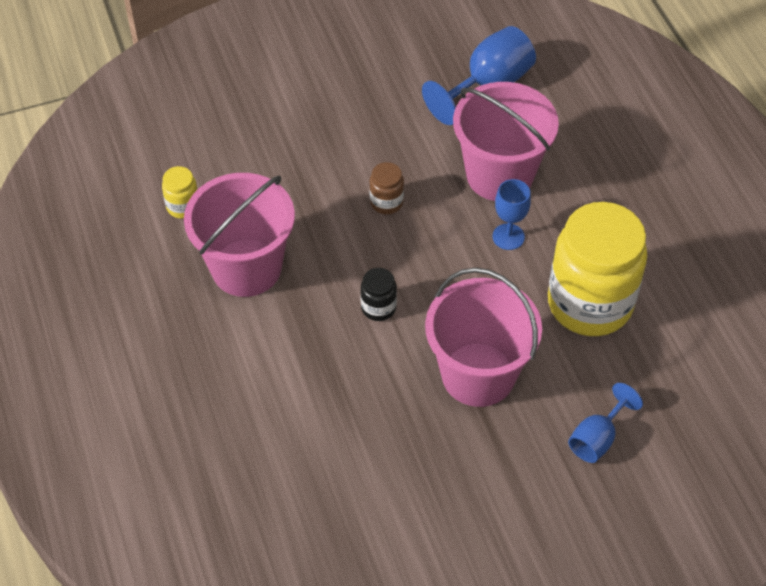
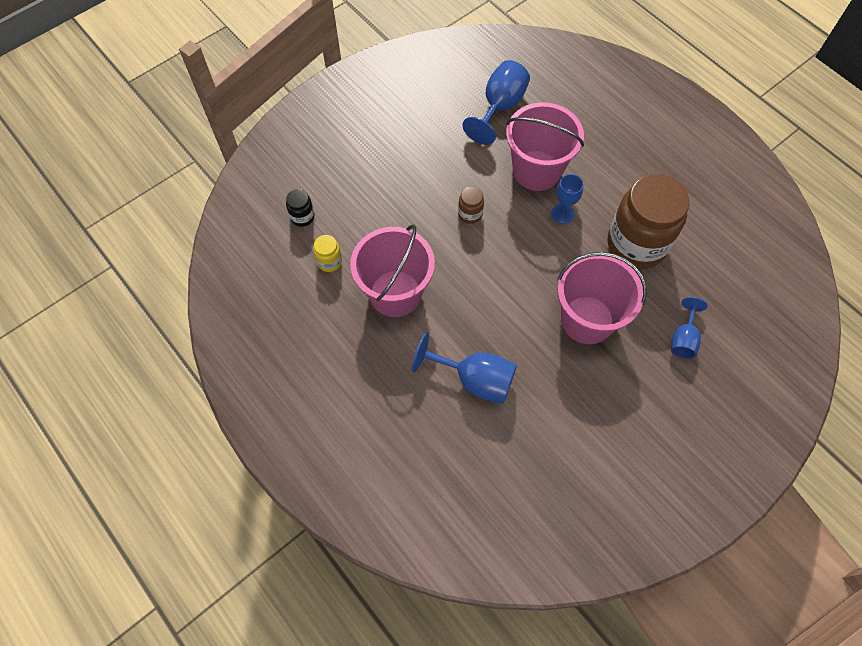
camera: 20 degrees left, 10 degrees up
black jar [360,268,397,321] -> black jar moved to [286,189,315,227]
yellow jar [548,202,647,336] -> brown jar [608,174,689,269]
none -> blue goblet [412,332,517,404]

